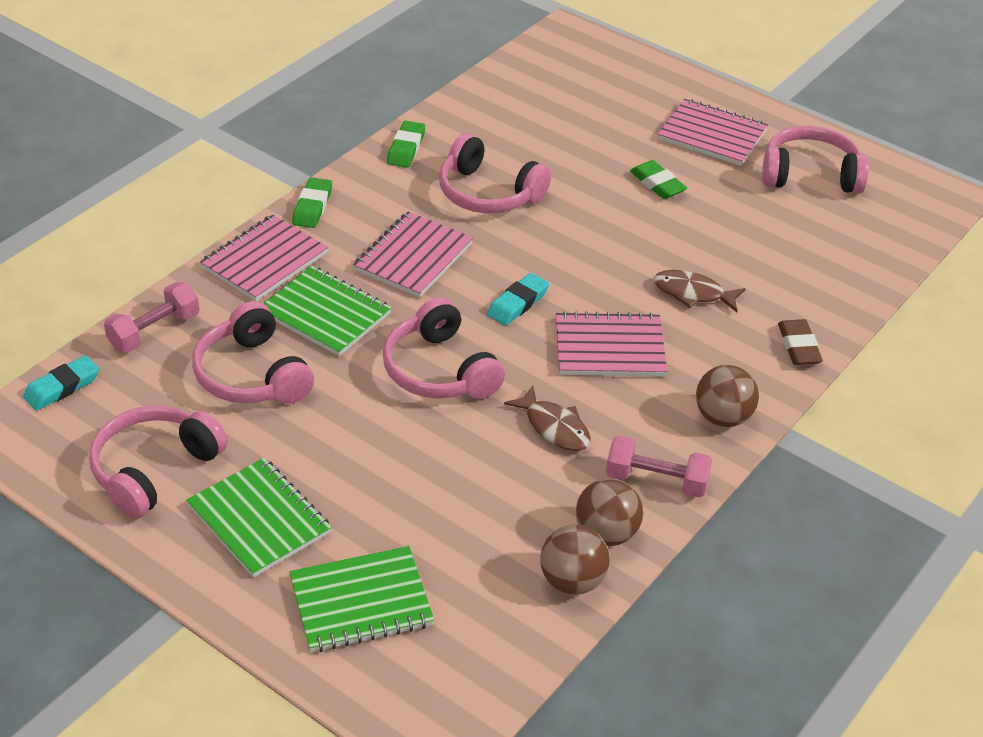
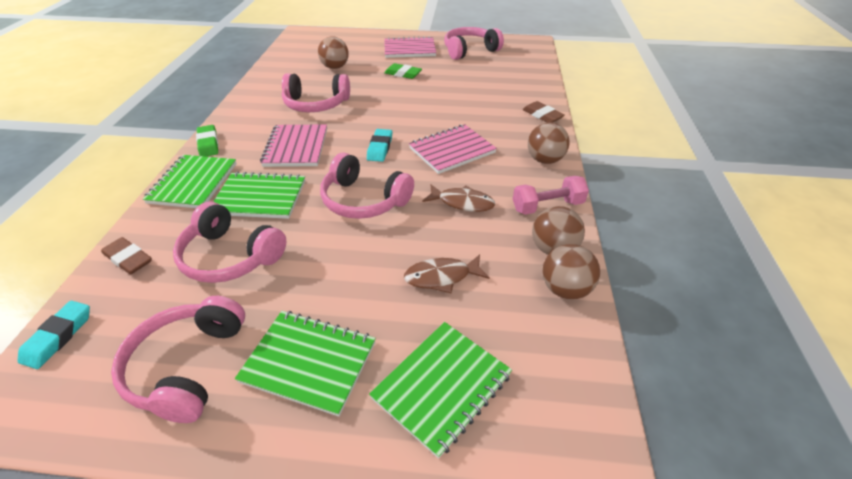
camera: 30 degrees left, 0 degrees up
pink dumbbell [104,282,200,353] -> brown eraser [101,237,152,274]
pink notebook [200,215,328,301] -> green notebook [143,155,237,208]
green eraser [387,121,425,168] -> none
brown fish [654,270,746,312] -> brown fish moved to [404,254,490,293]
none -> brown ball [318,36,349,69]

